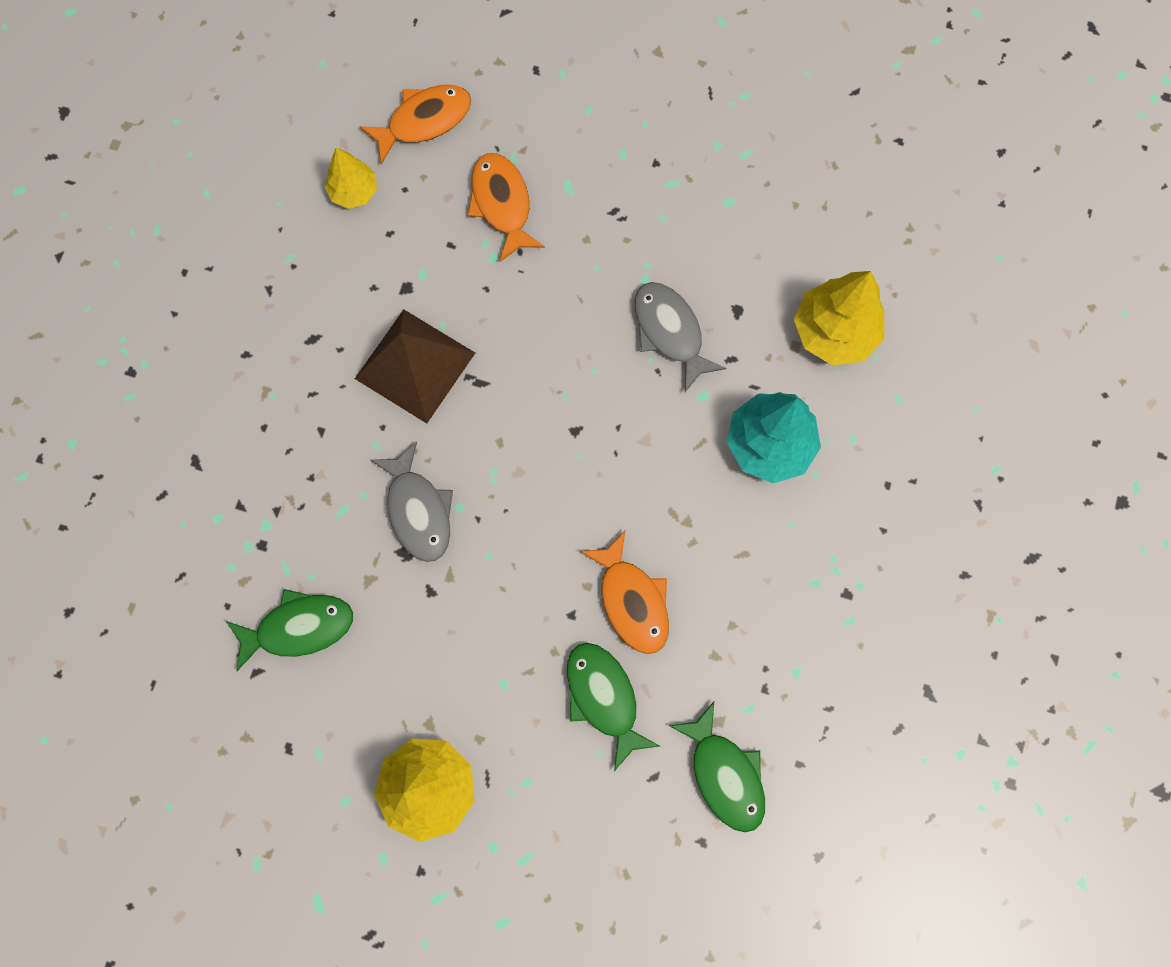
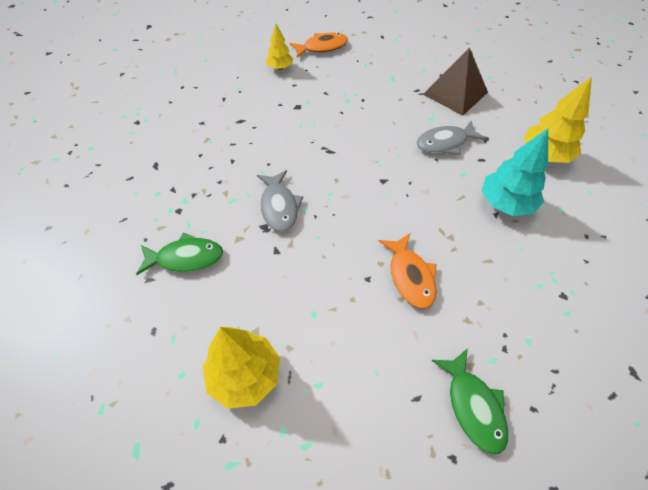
camera: 10 degrees right, 20 degrees down
brown pyramid [355,310,475,423] -> brown pyramid moved to [423,47,488,116]
orange fish [467,153,545,262] -> none
green fish [567,643,659,771] -> none
grey fish [635,282,726,392] -> grey fish turned 90 degrees counterclockwise [416,121,486,155]

